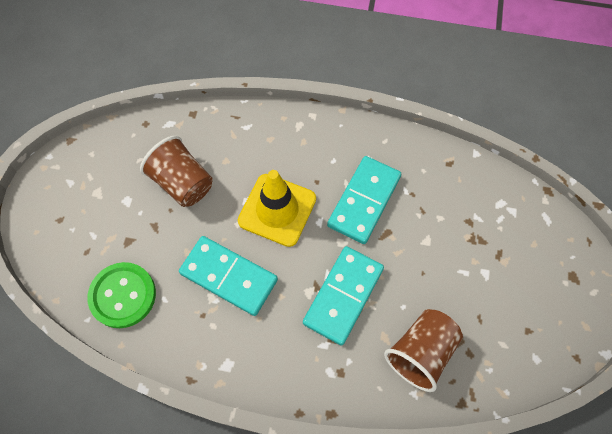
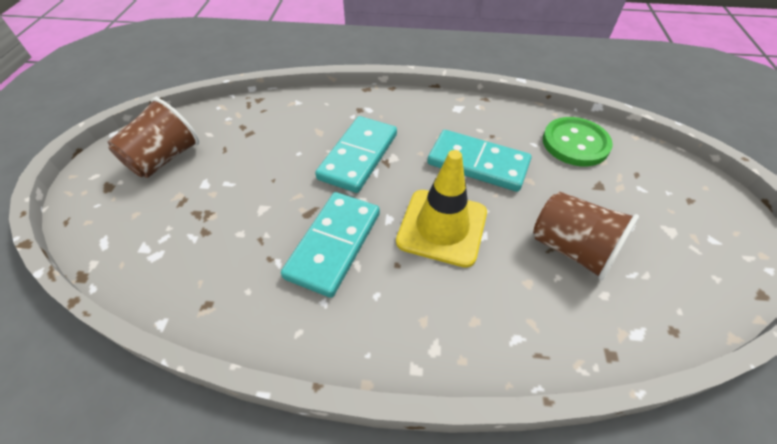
camera: 175 degrees right, 15 degrees down
brown cup [384,309,463,392] -> brown cup moved to [108,98,199,178]

